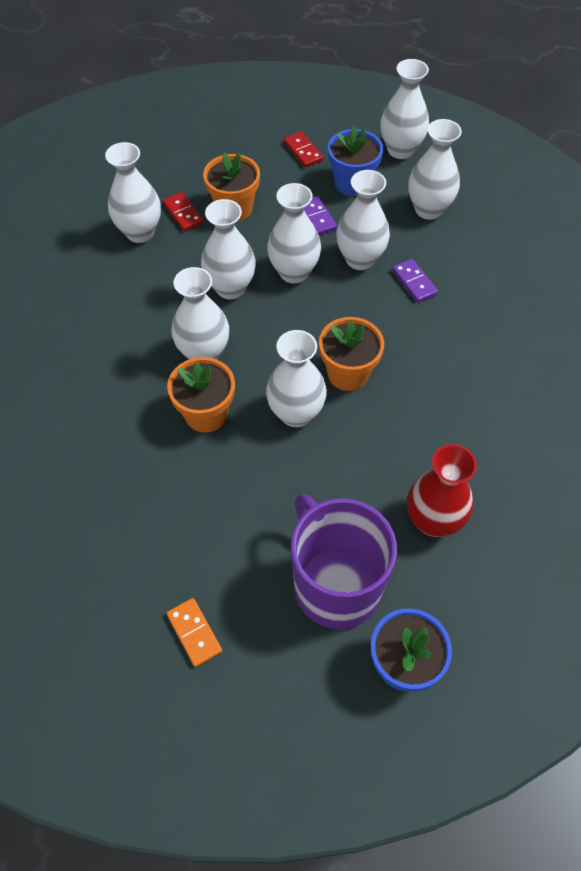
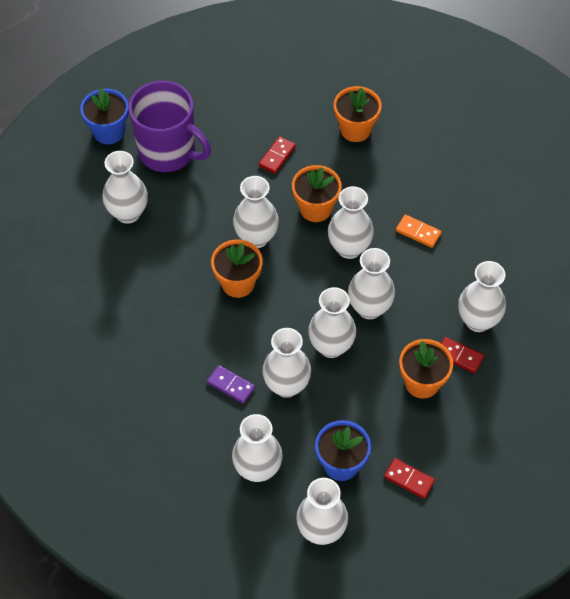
camera: 150 degrees right, 0 degrees up
orange domino [167,598,222,667] -> orange domino moved to [396,215,442,248]
purple domino [304,196,337,235] -> none
red vase [407,444,477,537] -> white vase [102,151,148,224]
none -> red domino [259,136,296,174]
none -> orange flower pot [334,86,382,142]

